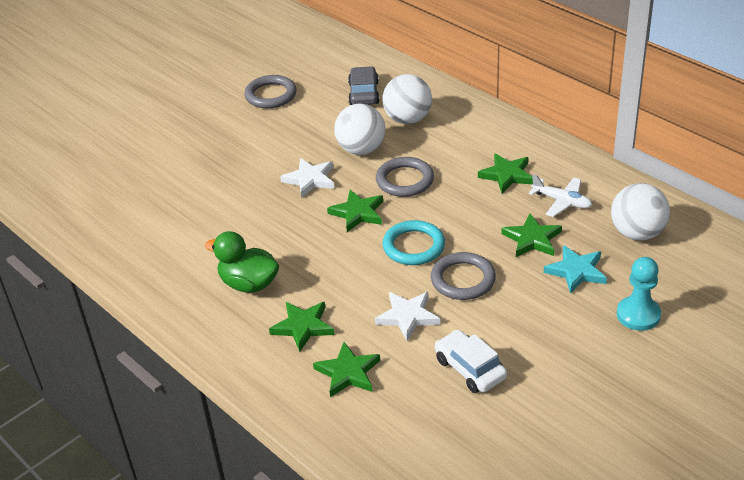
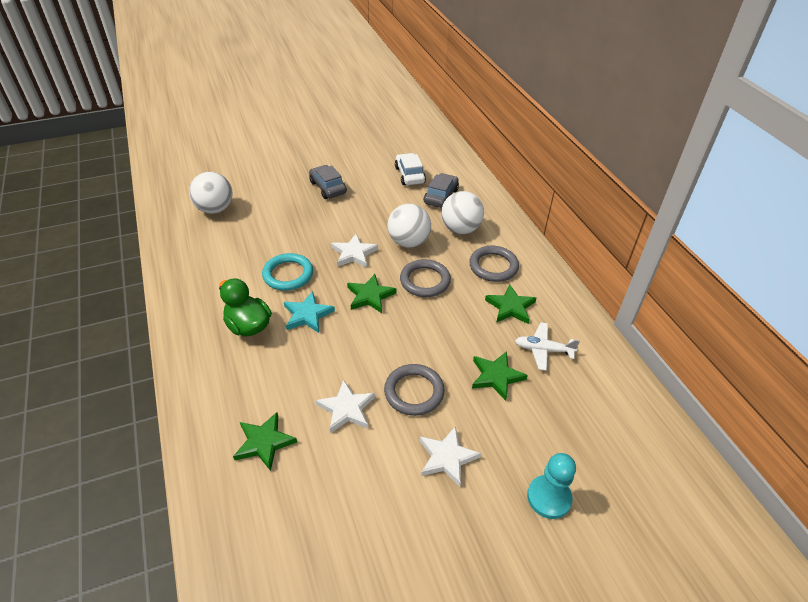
camera: 20 degrees right, 5 degrees up
grey ring [244,75,297,108] -> grey ring moved to [469,246,519,282]
green star [269,302,334,352] -> none
turquoise ring [383,220,445,265] -> turquoise ring moved to [262,253,313,291]
white car [435,330,507,393] -> white car moved to [395,153,426,185]
white plane [529,174,592,217] -> white plane turned 135 degrees clockwise [515,322,580,371]
turquoise star [544,245,607,294] -> turquoise star moved to [284,291,335,333]
white ball [611,183,670,240] -> white ball moved to [189,172,233,214]
none -> grey car [309,165,347,199]
none -> white star [420,426,481,487]

